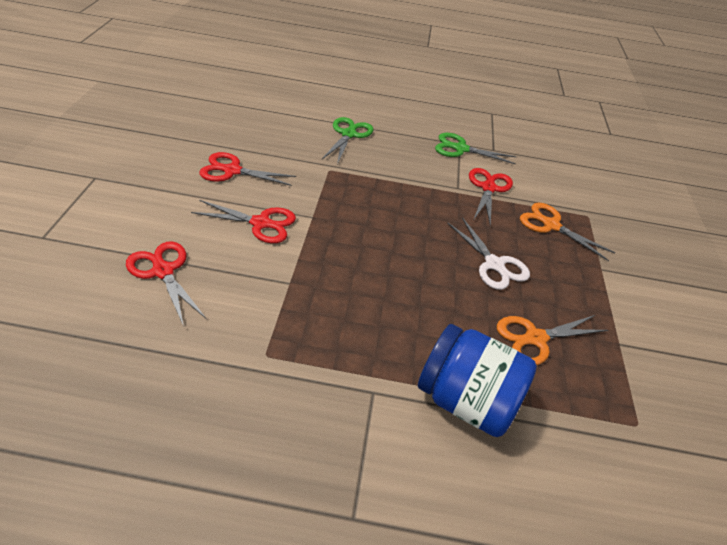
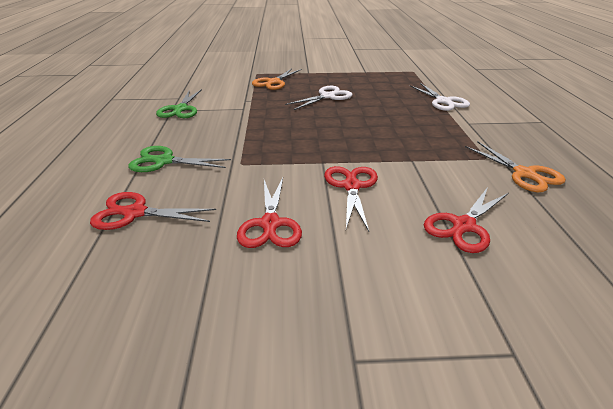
camera: 95 degrees left, 10 degrees down
blue jar [418,324,537,437] -> white scissors [409,83,470,111]
red scissors [469,168,513,226] -> red scissors moved to [90,192,216,230]
orange scissors [497,315,608,365] -> orange scissors moved to [465,141,566,192]

